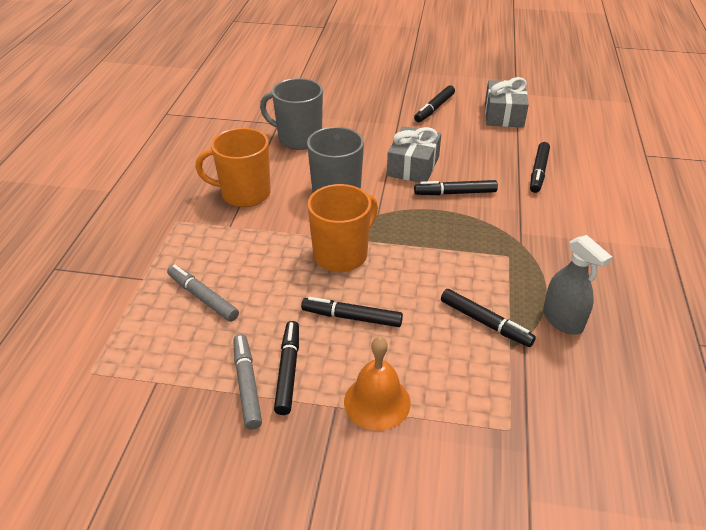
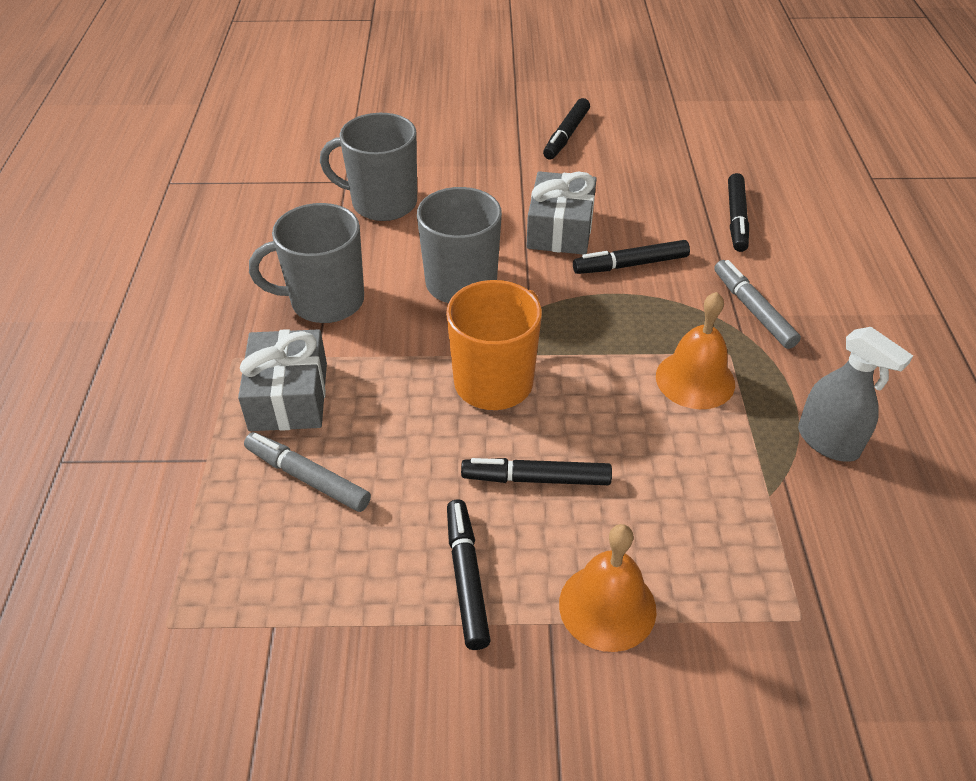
camera: 10 degrees left, 5 degrees up
orange mug [196,128,271,207] -> grey mug [249,203,364,323]
grey marker [233,334,262,430] -> grey marker moved to [714,260,801,349]
black marker [441,289,536,347] -> none
grey gift [485,77,529,128] -> grey gift moved to [238,329,327,431]
none -> orange bell [656,292,735,409]

